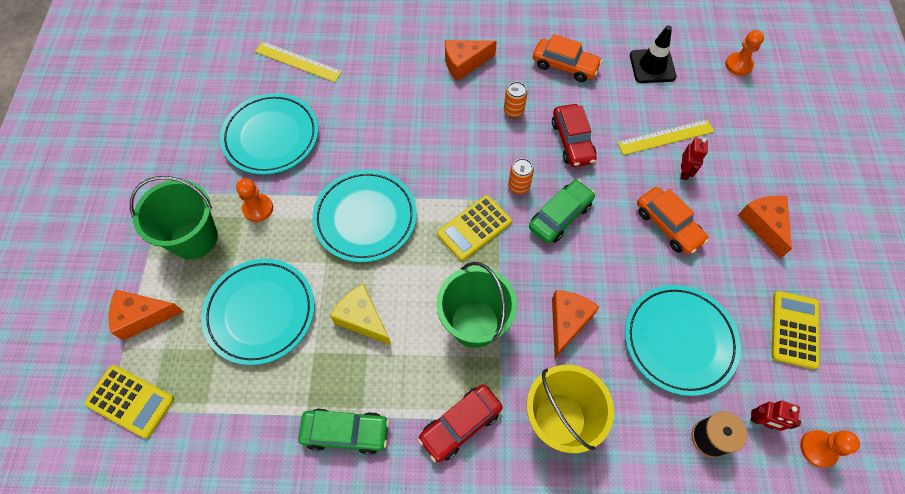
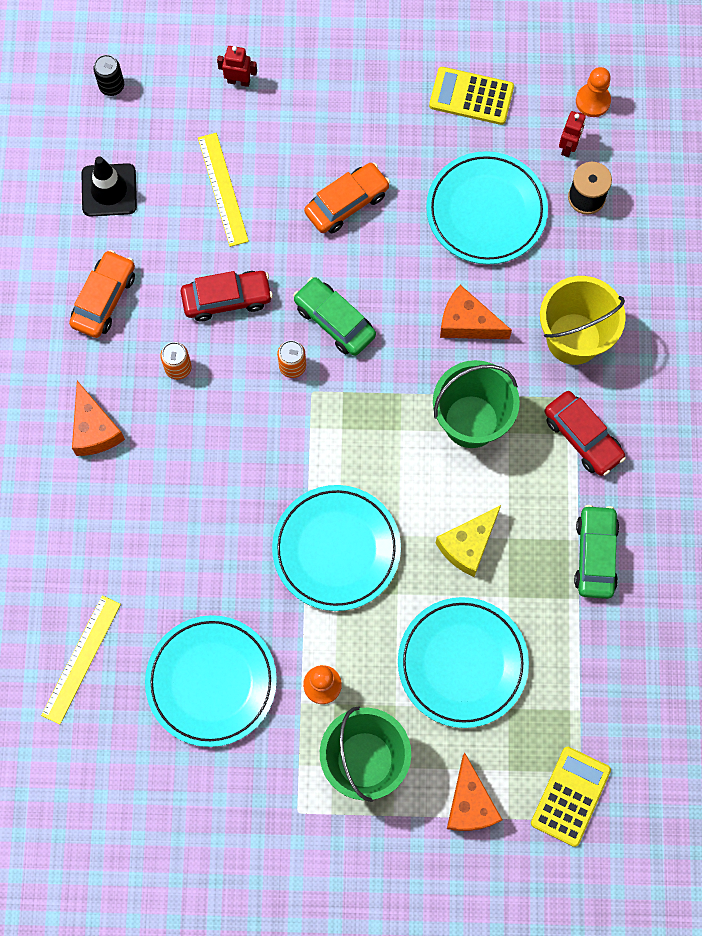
camera: 90 degrees left, 10 degrees up
yellow calculator [437,195,512,261] -> none
red robot [681,138,708,180] -> red robot moved to [217,46,257,87]
orange pawn [725,30,764,76] -> black can [93,55,124,96]
orange cheese [738,195,792,259] -> none

